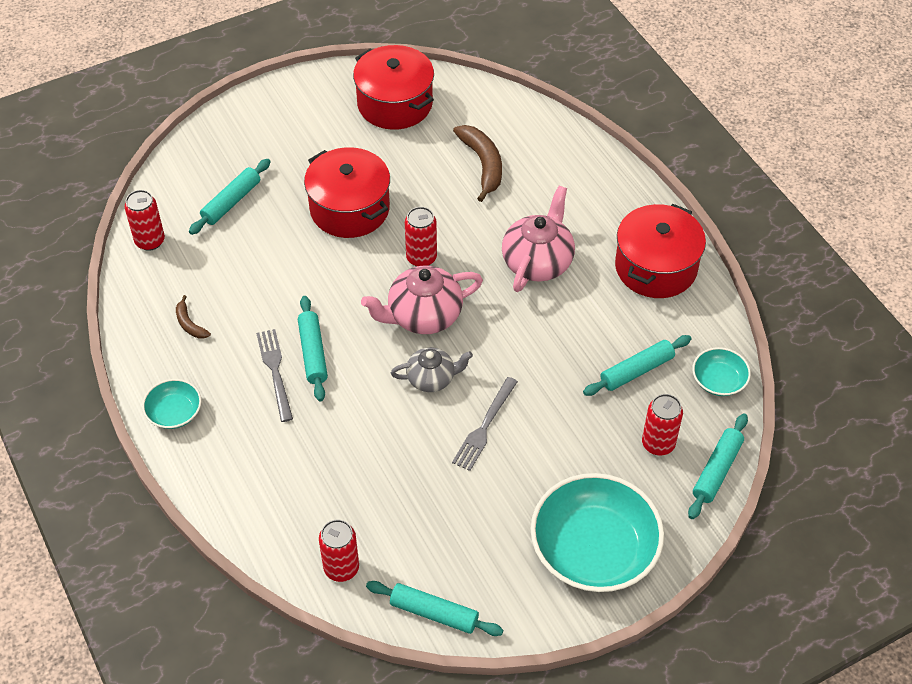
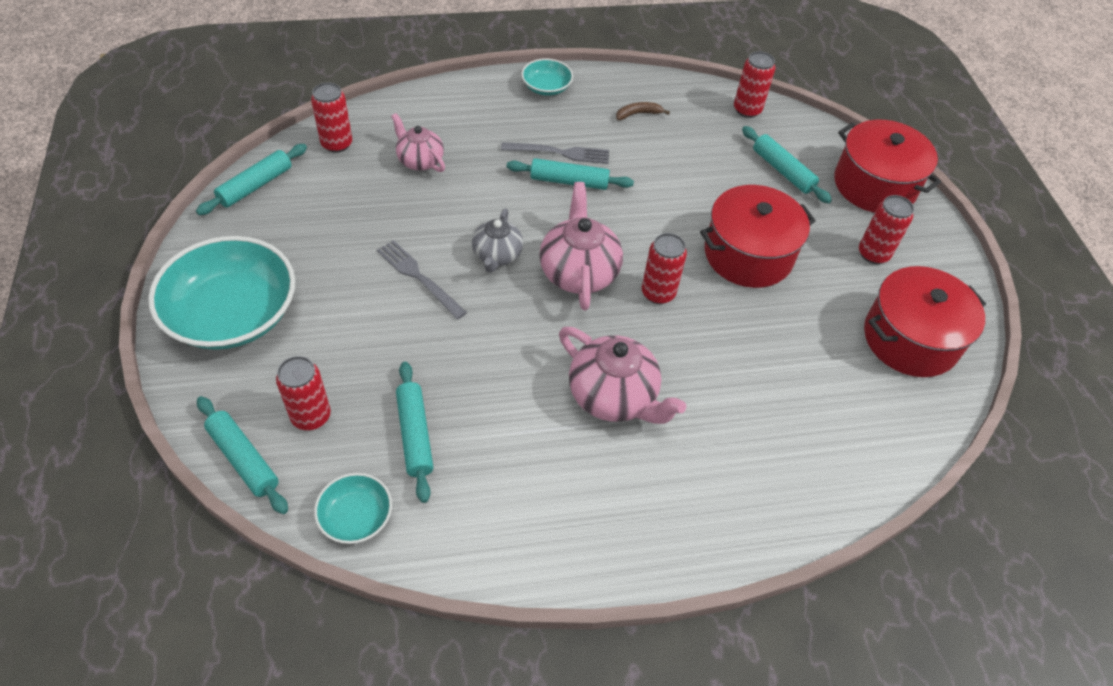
camera: 105 degrees right, 0 degrees up
brown banana [453,125,502,202] -> none
red pot [615,204,706,298] -> red pot moved to [834,120,941,213]
none -> pink teapot [391,113,445,172]
none -> red can [859,195,914,264]

